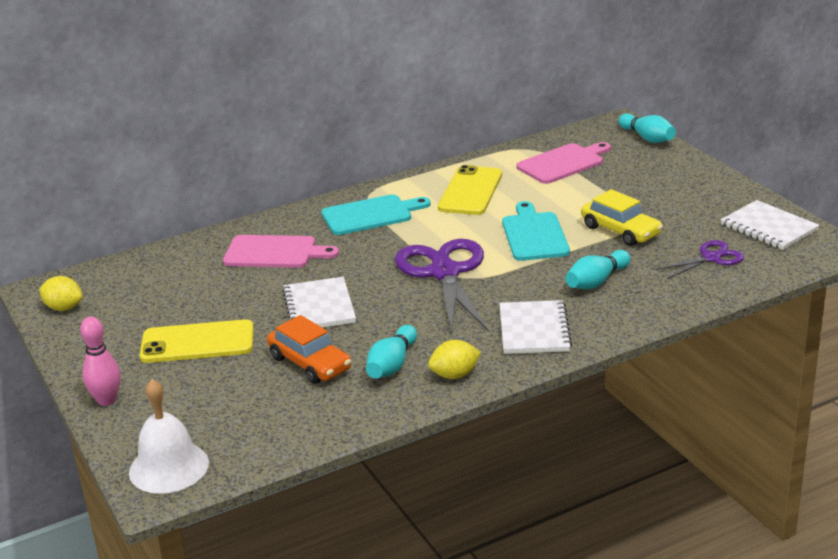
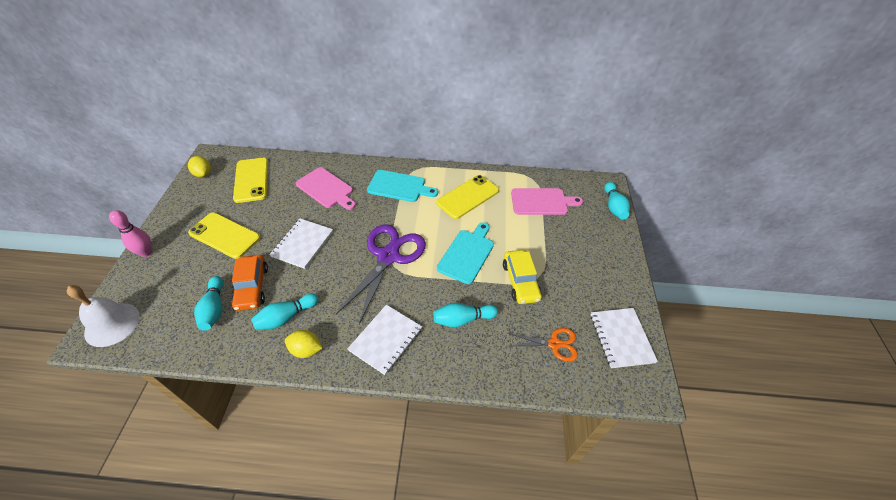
camera: 30 degrees right, 20 degrees up
purple scissors [655,240,744,279] -> orange scissors [508,328,578,362]
none -> turquoise bowling pin [194,276,224,331]
none -> yellow phone [233,158,268,203]

